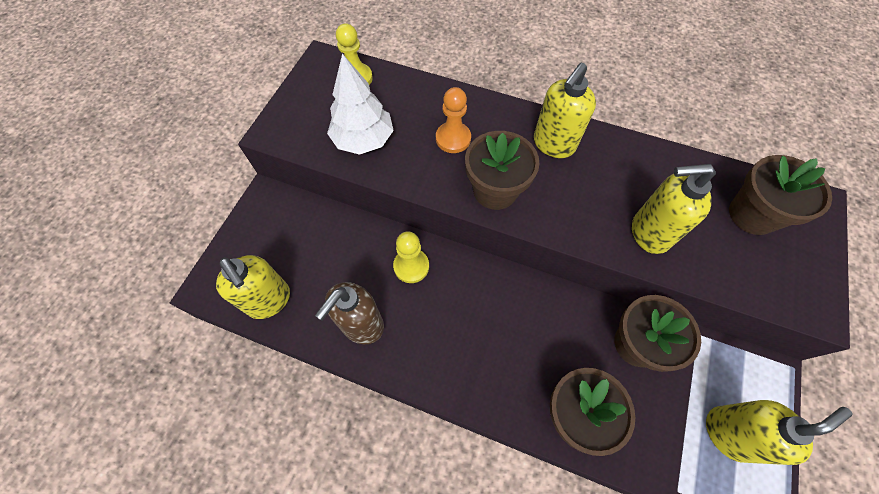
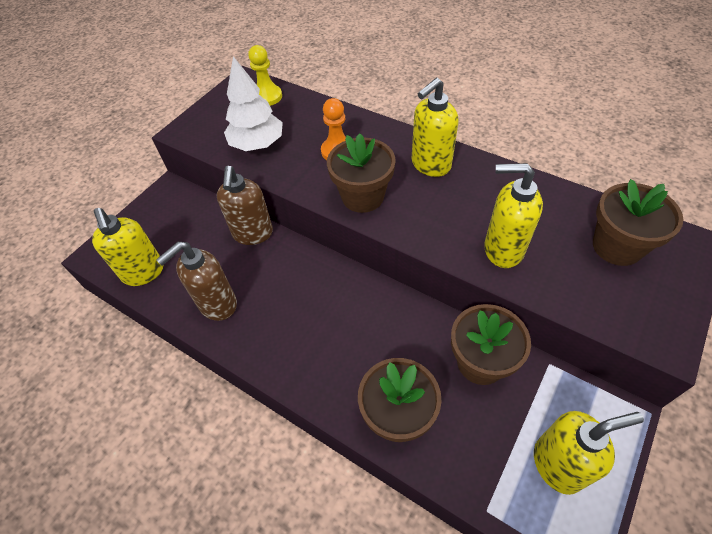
camera: 15 degrees right, 10 degrees down
yellow pawn [393,231,429,283] -> none
none -> brown soap dispenser [217,166,273,245]

